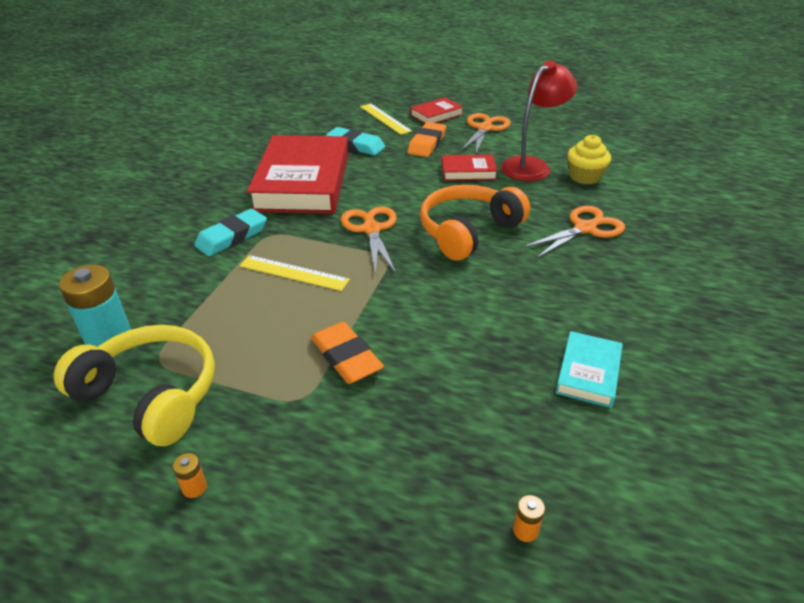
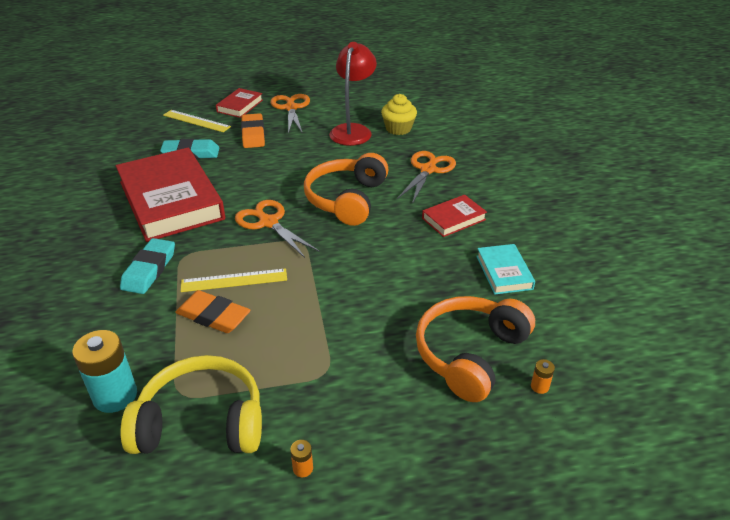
camera: 30 degrees left, 0 degrees up
orange eraser [311,322,384,384] -> orange eraser moved to [175,290,250,333]
red book [441,154,498,181] -> red book moved to [422,195,487,237]
none -> orange headphones [416,296,535,402]

